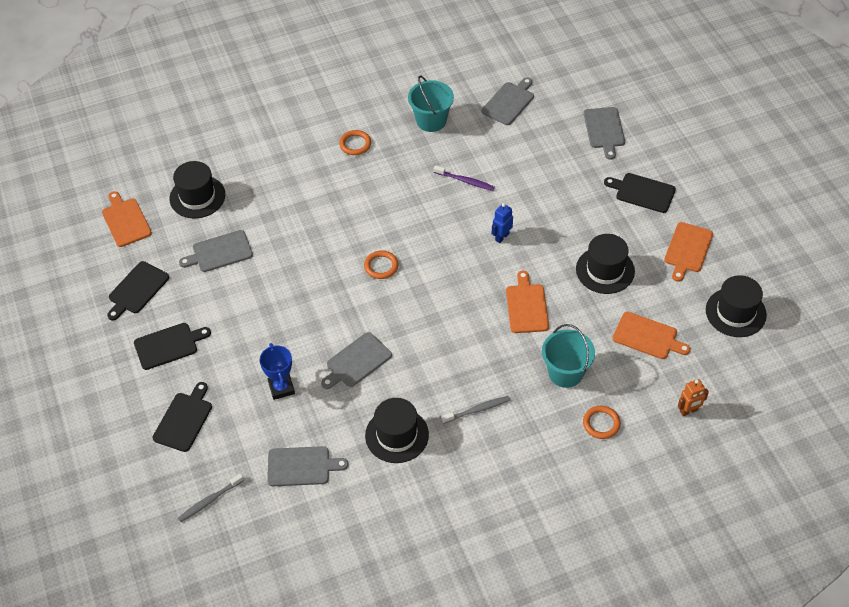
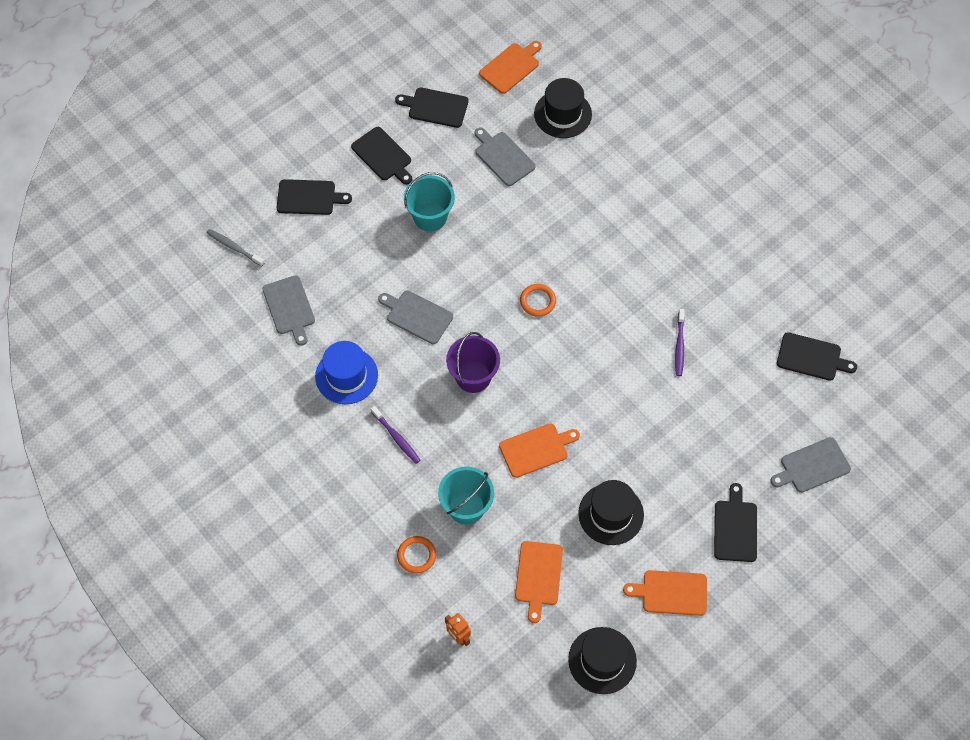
camera: 70 degrees right, 10 degrees up
blue trophy [260,343,295,400] -> none
orange ring [339,130,371,155] -> none
black hat [365,398,429,463] -> blue hat [315,341,378,404]
turquoise bucket [408,75,454,132] -> turquoise bucket moved to [404,172,455,232]
grey toothbrush [441,396,510,424] -> purple toothbrush [371,406,420,464]
grey cutting board [482,77,534,125] -> black cutting board [777,332,857,381]
blue robot [492,203,513,243] -> none
none -> purple bucket [446,332,500,393]

